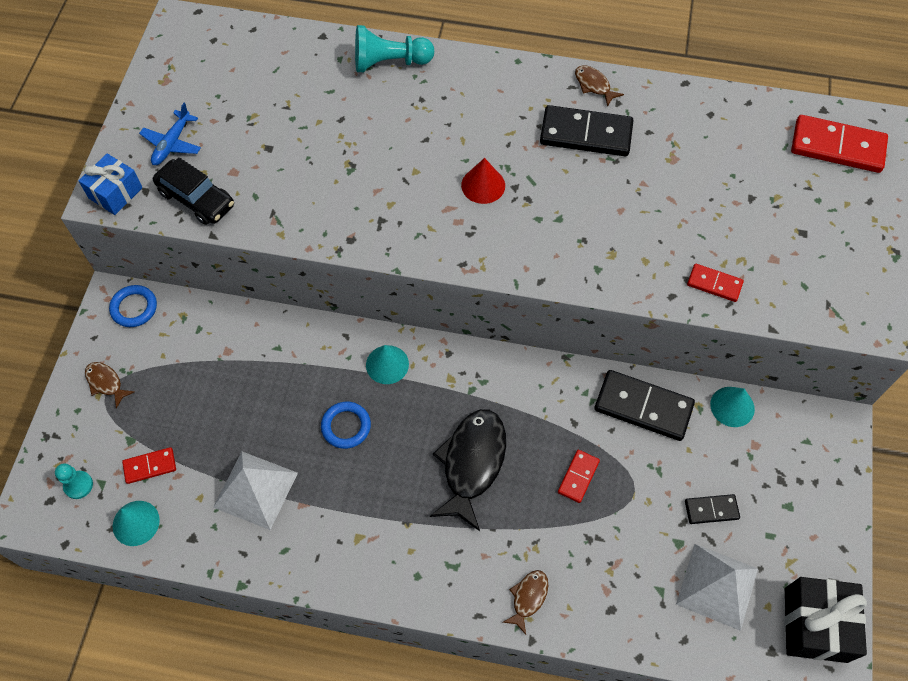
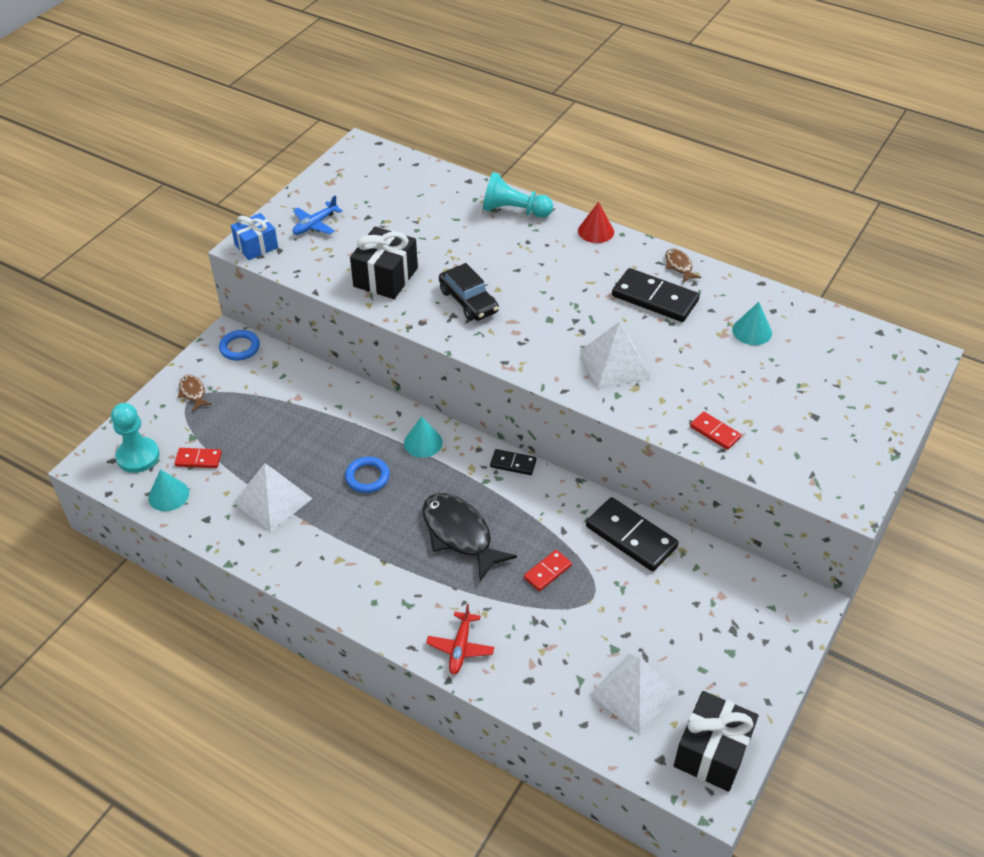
camera: 20 degrees right, 15 degrees down
turquoise pawn [55,463,93,499] -> turquoise pawn [111,403,160,473], size x1.74
black car [153,157,234,225] -> black car moved to [439,263,499,321]
black fish [430,409,506,531] -> black fish turned 75 degrees counterclockwise [422,493,517,581]
red cone [461,158,505,204] -> red cone moved to [578,202,614,243]
brown fish [503,570,548,635] -> red plane [426,604,494,675]
black domino [685,494,740,524] -> black domino moved to [490,449,537,475]
turquoise cone [710,387,755,427] -> turquoise cone moved to [732,302,772,345]
red domino [791,115,888,173] -> none
none -> black gift [350,227,418,299]
none -> white pyramid [580,322,651,389]

